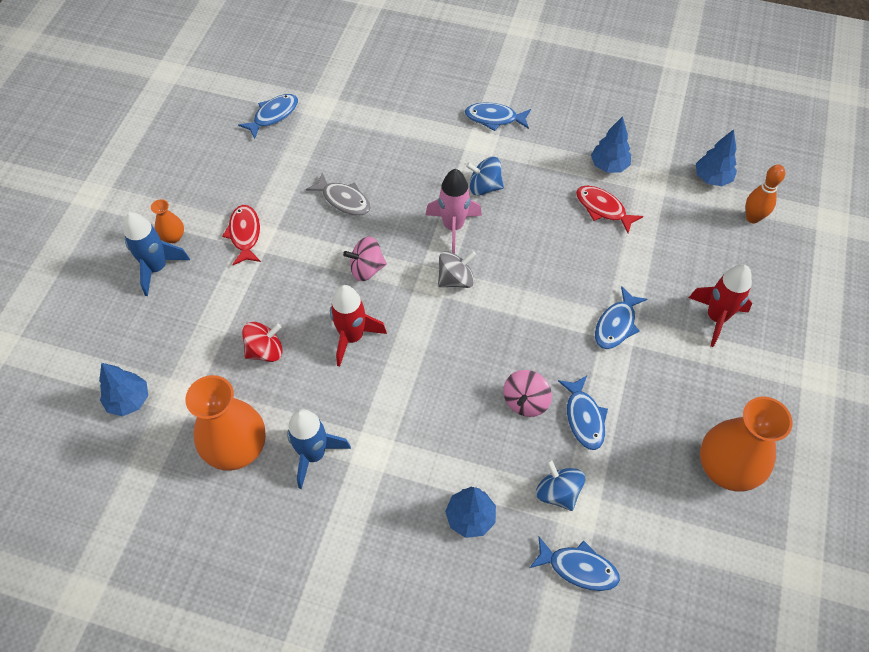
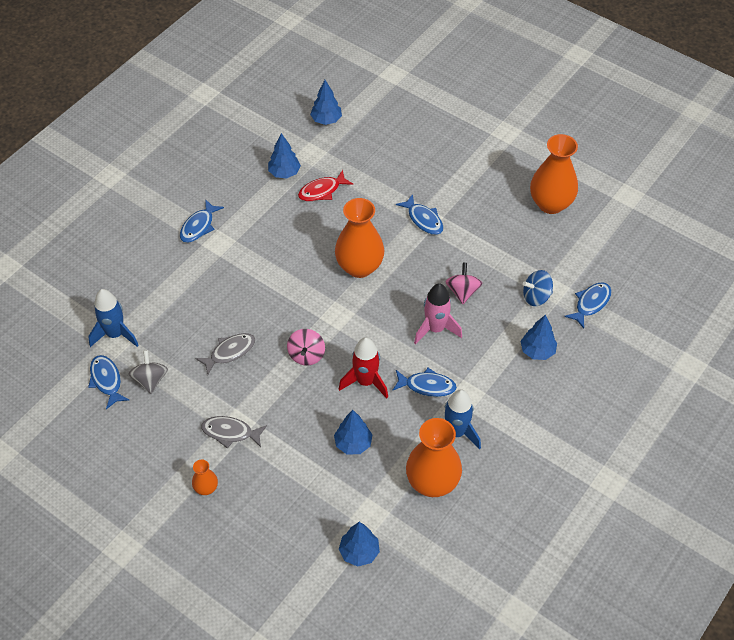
camera: 70 degrees left, 5 degrees down
blue rocket [124,212,190,296] -> blue rocket moved to [88,289,139,347]
red fish [222,205,261,265] -> grey fish [201,416,267,448]
red spinning top [242,322,283,362] -> blue tree [334,410,372,454]
pink rocket [425,169,482,254] -> pink rocket moved to [414,283,462,344]
grey spinning top [438,251,476,288] -> grey spinning top moved to [129,350,168,394]
blue spinning top [466,157,504,196] -> none
pink spinning top [503,370,552,417] -> pink spinning top turned 135 degrees counterclockwise [445,263,483,304]
blue fish [558,376,608,450] -> blue fish moved to [392,368,457,397]
red rocket [689,264,752,347] -> none
orange bowling pin [746,165,785,223] -> none
none -> orange vase [335,198,384,278]

